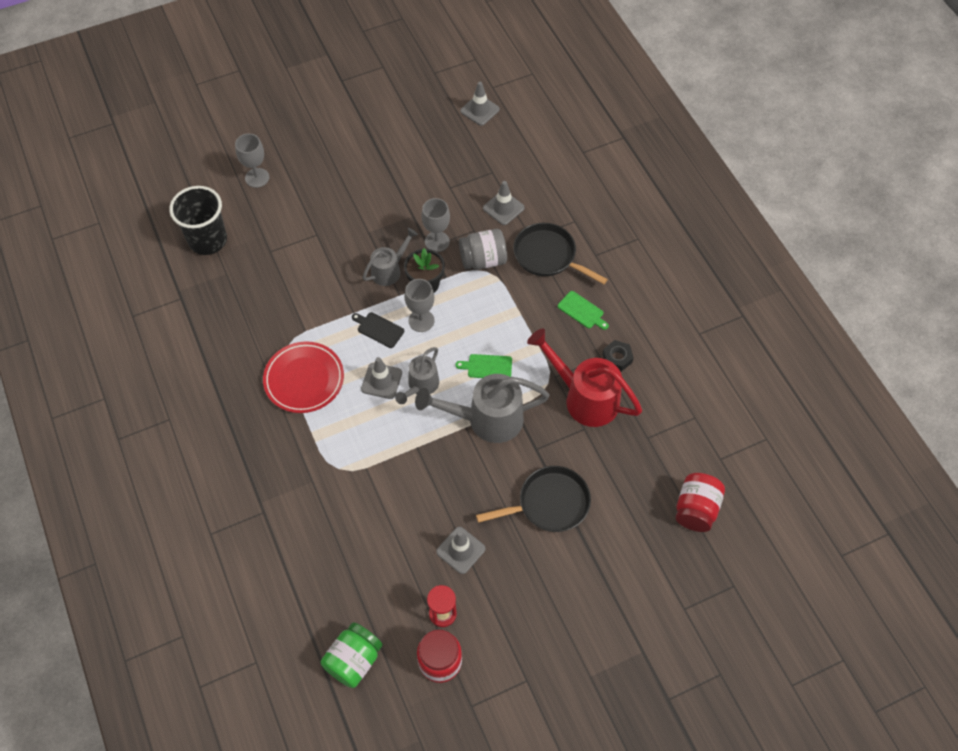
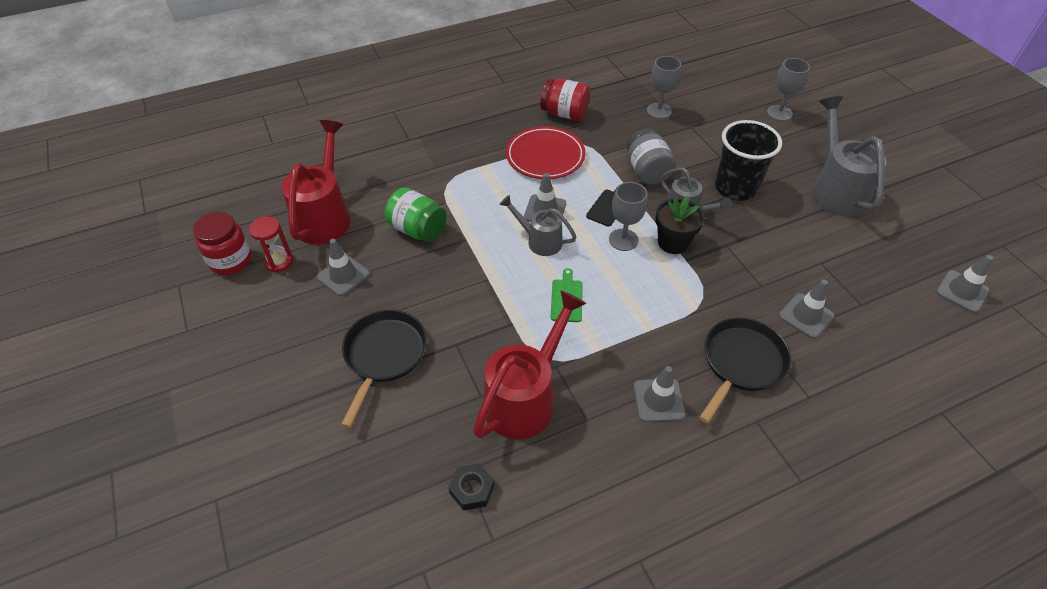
camera: 90 degrees right, 10 degrees down
black cup [169,186,227,255] -> black cup moved to [715,120,782,201]
green jar [321,622,383,688] -> green jar moved to [385,188,447,242]
grey watering can [415,374,550,443] -> grey watering can moved to [811,96,886,216]
grey goblet [421,198,450,252] -> grey goblet moved to [647,56,681,119]
grey jar [459,229,507,270] -> grey jar moved to [627,129,676,185]
black pan [476,466,591,532] -> black pan turned 150 degrees counterclockwise [341,310,427,428]
green cutting board [558,291,609,330] -> grey traffic cone [634,366,686,422]
black nut [603,340,634,372] -> black nut moved to [448,463,494,511]
red jar [676,473,725,532] -> red jar moved to [540,78,590,121]
none -> red watering can [281,120,350,245]

